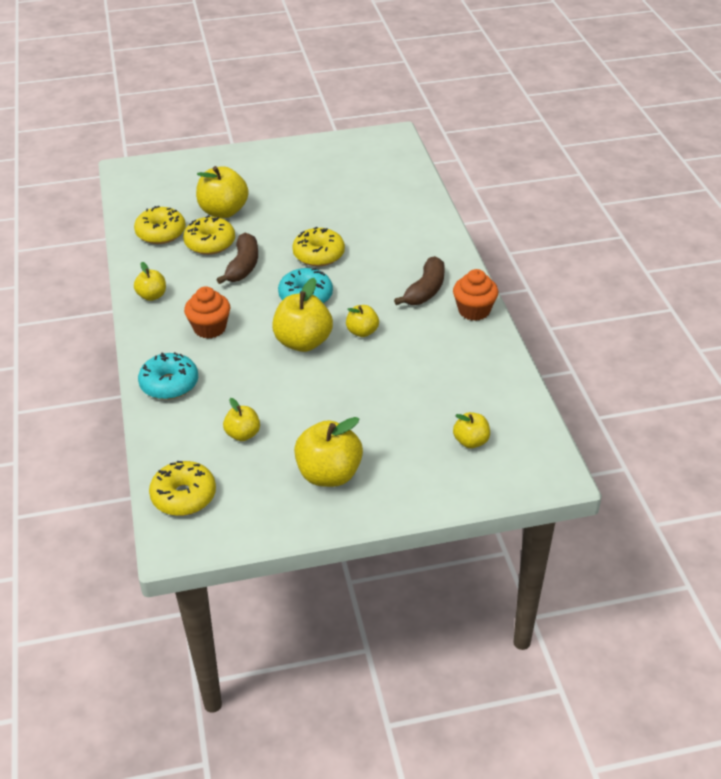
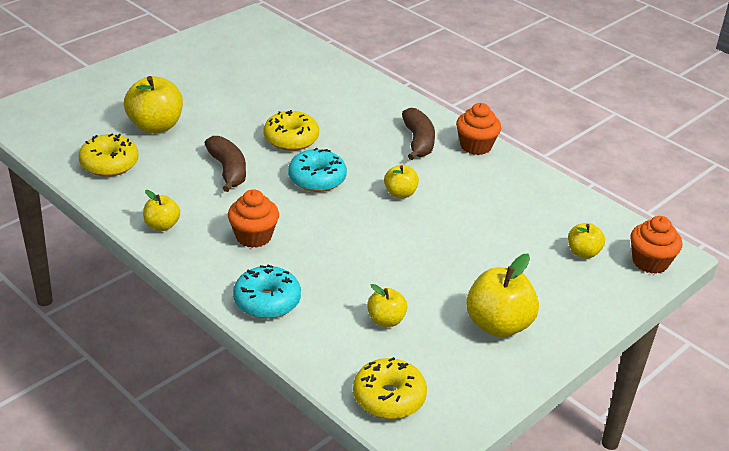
camera: 35 degrees left, 5 degrees down
yellow donut [183,215,235,255] -> none
yellow apple [272,278,333,352] -> none
none -> orange cupcake [630,216,682,274]

